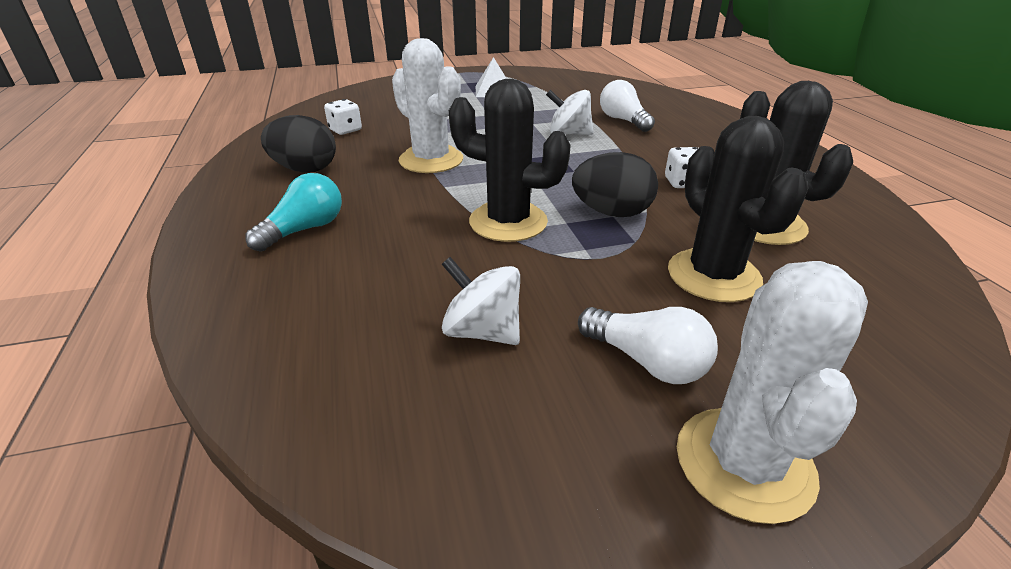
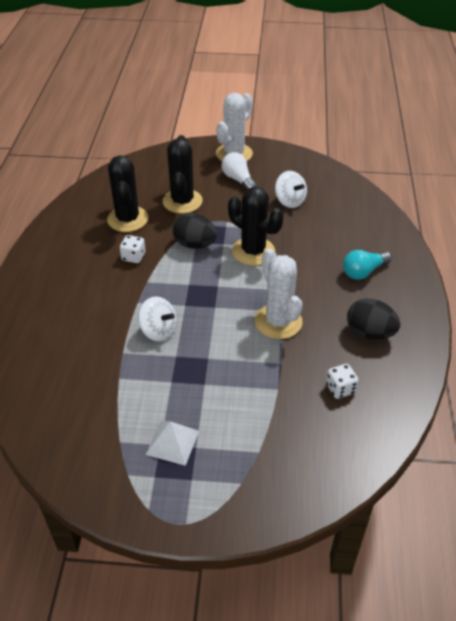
camera: 160 degrees left, 10 degrees up
white light bulb [600,80,655,132] -> none

